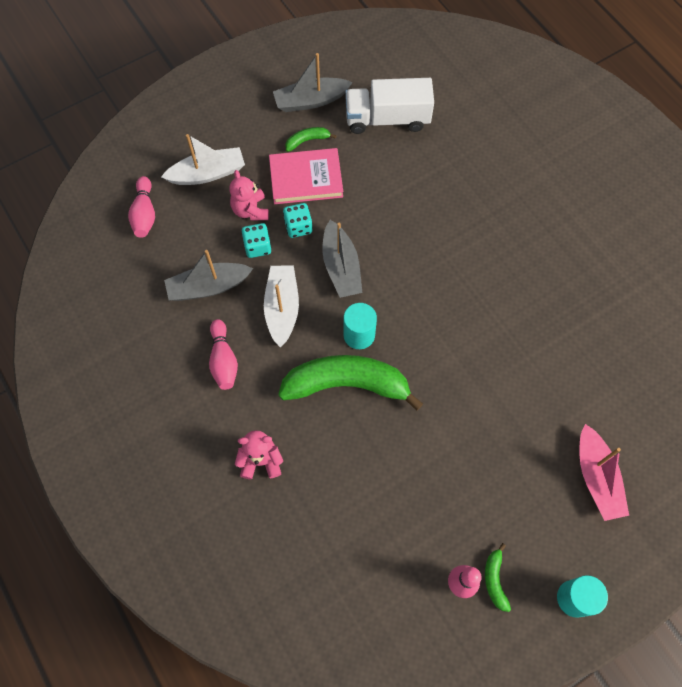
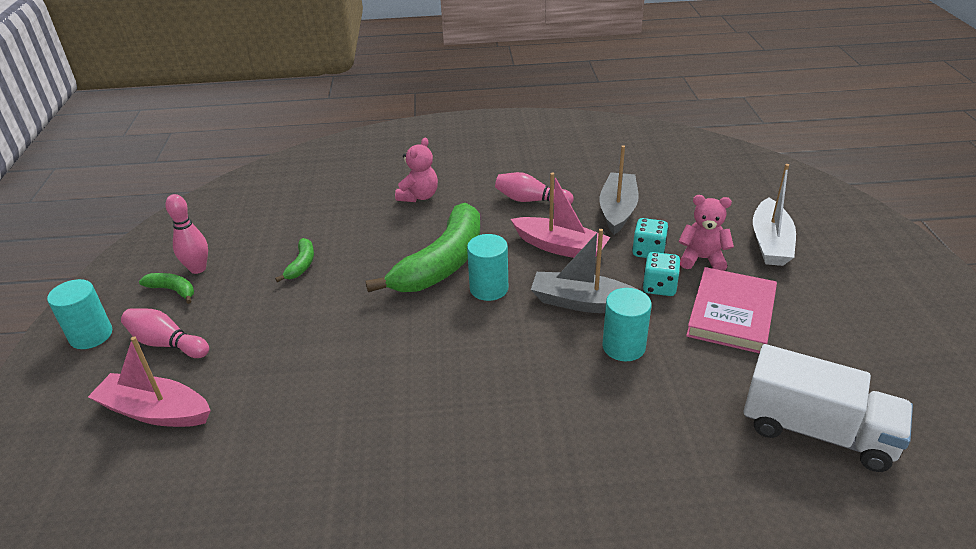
camera: 120 degrees right, 30 degrees down
pink bowling pin [128,176,155,238] -> pink bowling pin moved to [121,308,209,358]
white boat [264,266,299,348] -> pink boat [511,173,610,258]
grey boat [273,53,353,112] -> none
green banana [285,127,337,152] -> green banana moved to [275,238,314,282]
white truck [345,78,434,134] -> white truck turned 90 degrees clockwise [743,344,913,472]
none -> turquoise cylinder [602,288,652,361]

